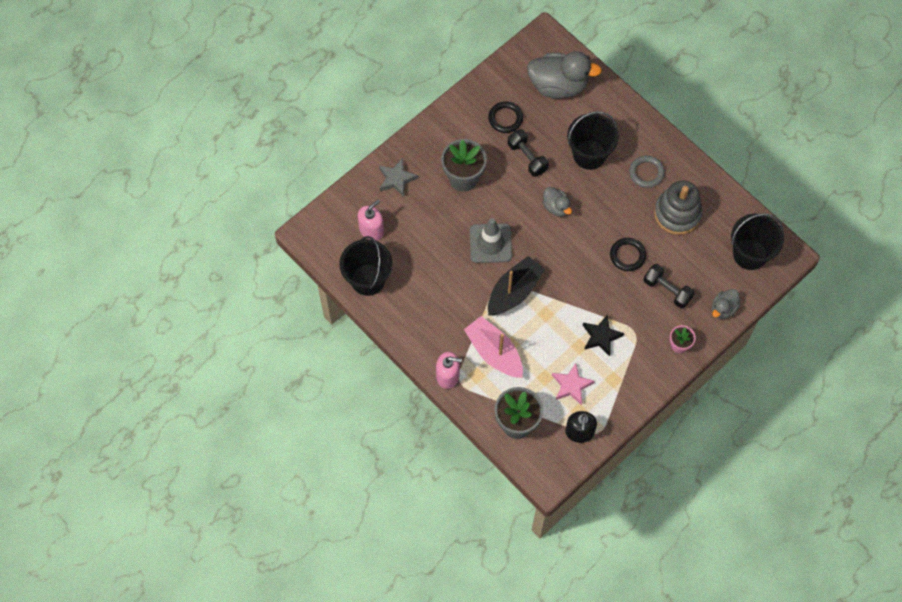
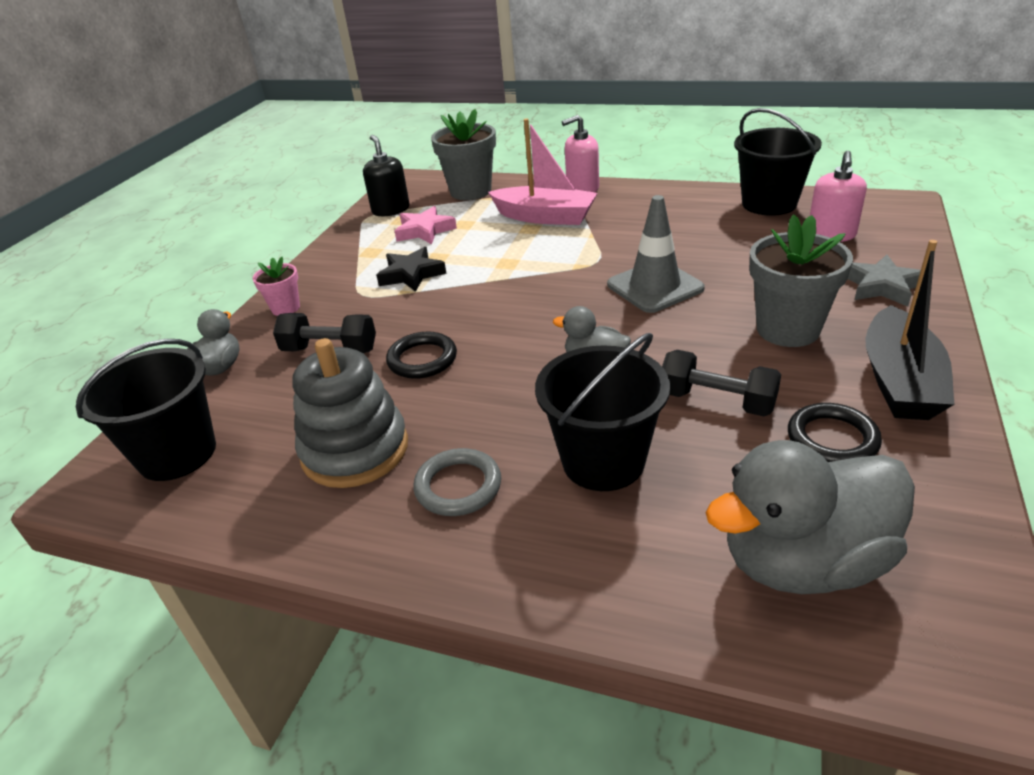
camera: 155 degrees right, 30 degrees down
black boat [488,256,545,316] -> black boat moved to [865,240,955,420]

